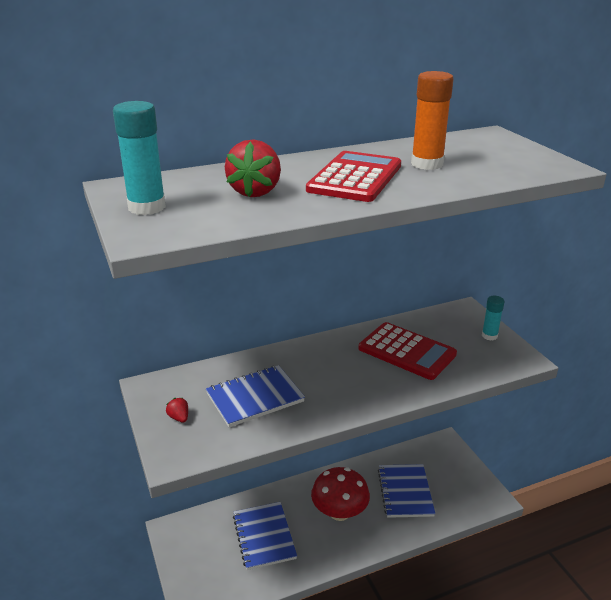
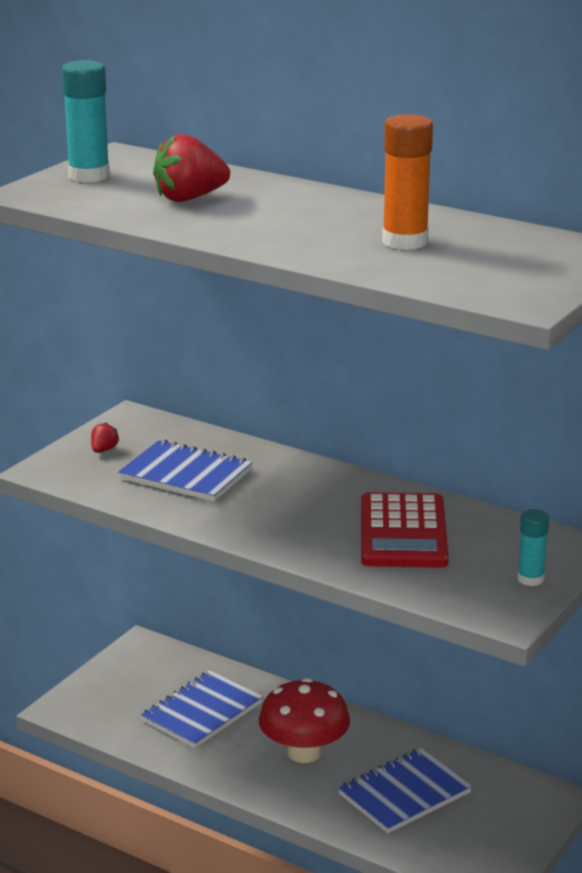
camera: 55 degrees right, 5 degrees down
red calculator [306,151,401,202] -> none

